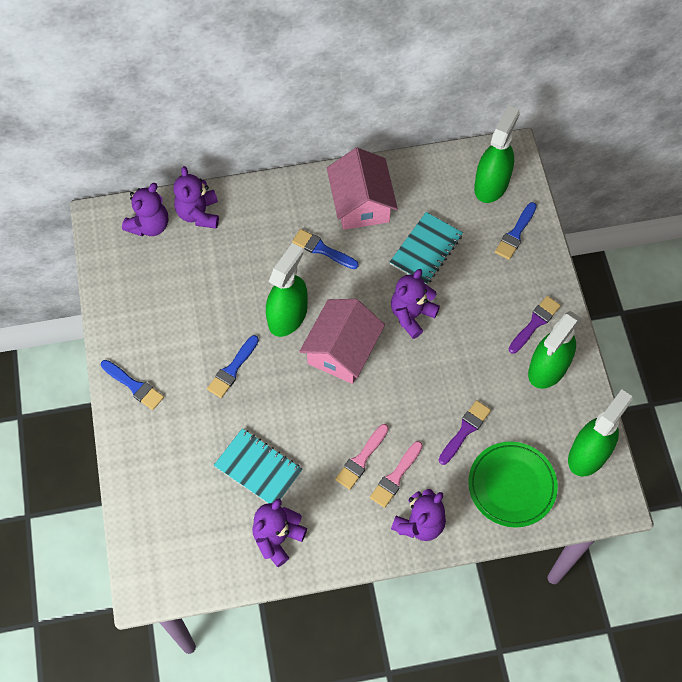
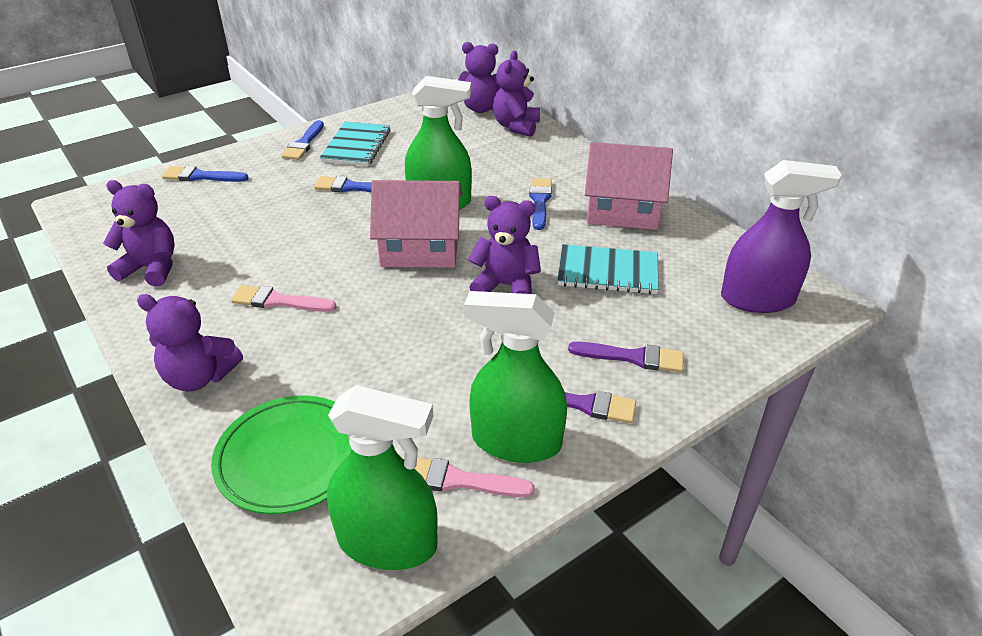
camera: 65 degrees right, 25 degrees down
purple teddy bear [173,166,219,229] -> purple teddy bear turned 45 degrees counterclockwise [493,51,540,137]
turquoise notebook [214,428,302,503] -> turquoise notebook moved to [320,122,391,166]
pink house [327,148,398,230] -> pink house turned 45 degrees clockwise [585,142,673,230]
pink brush [370,441,423,508] -> pink brush moved to [414,458,535,497]
purple brush [439,400,491,465] -> purple brush moved to [568,342,684,373]
green spray bottle [474,106,520,203] -> purple spray bottle [721,160,842,313]
blue brush [495,202,537,260] -> blue brush moved to [162,166,249,182]

